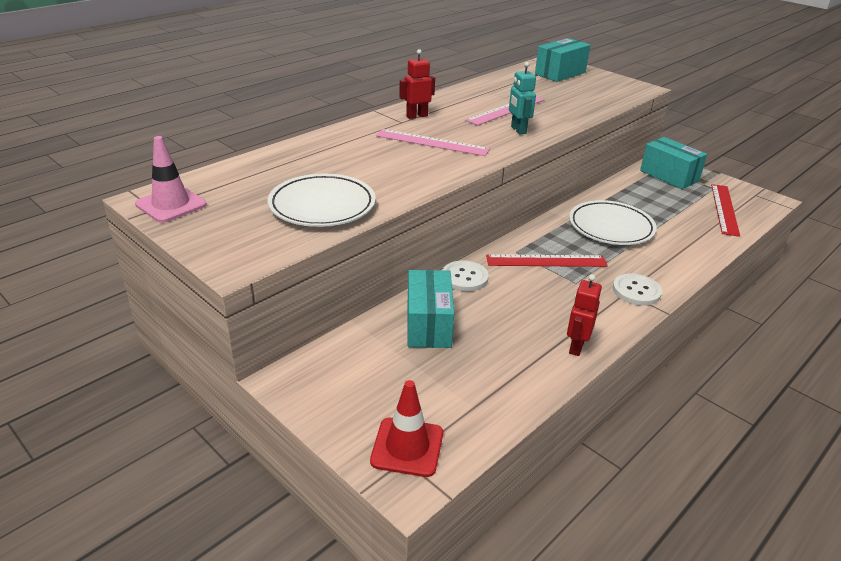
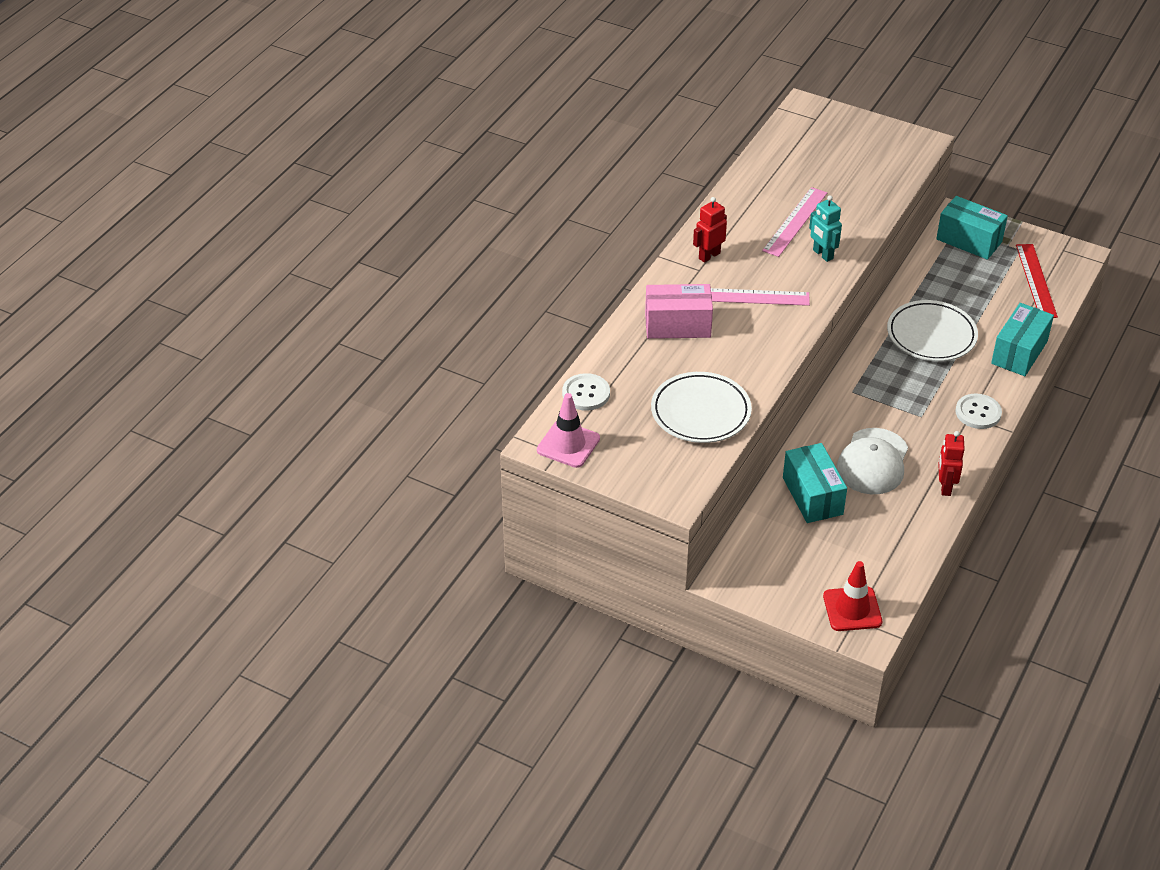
camera: 15 degrees left, 10 degrees up
white button [443,260,489,292] -> white button moved to [562,373,610,411]
red ruler [486,254,608,267] -> none
turquoise box [535,38,590,82] -> turquoise box moved to [991,303,1054,376]
none -> pink box [645,284,713,339]
none -> white cap [836,428,908,494]

